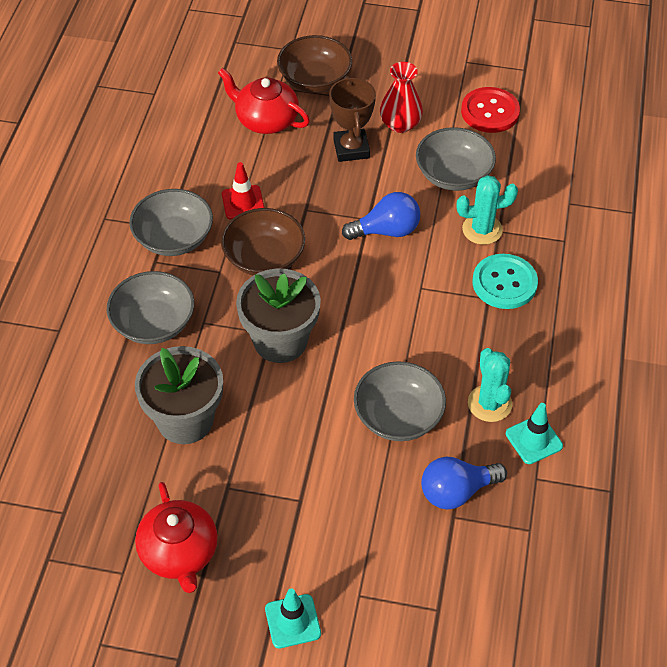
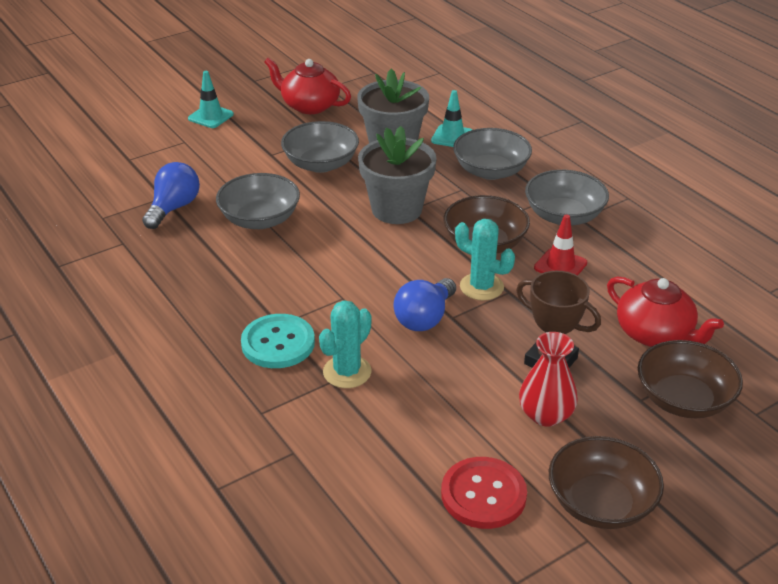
camera: 135 degrees right, 15 degrees down
red teapot [218,68,310,134] -> red teapot turned 60 degrees clockwise [607,276,724,347]
grey bowl [416,127,496,191] -> grey bowl moved to [281,121,359,173]
turquoise cactus [468,348,513,422] -> turquoise cactus moved to [455,219,515,300]
turquoise traffic cone [506,403,563,464] -> turquoise traffic cone moved to [431,90,472,147]
none -> brown bowl [549,436,664,529]

